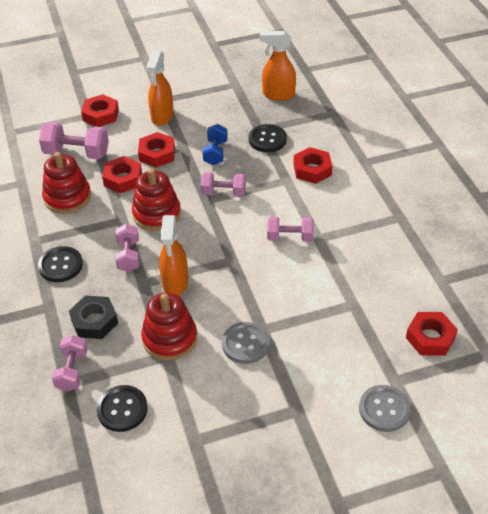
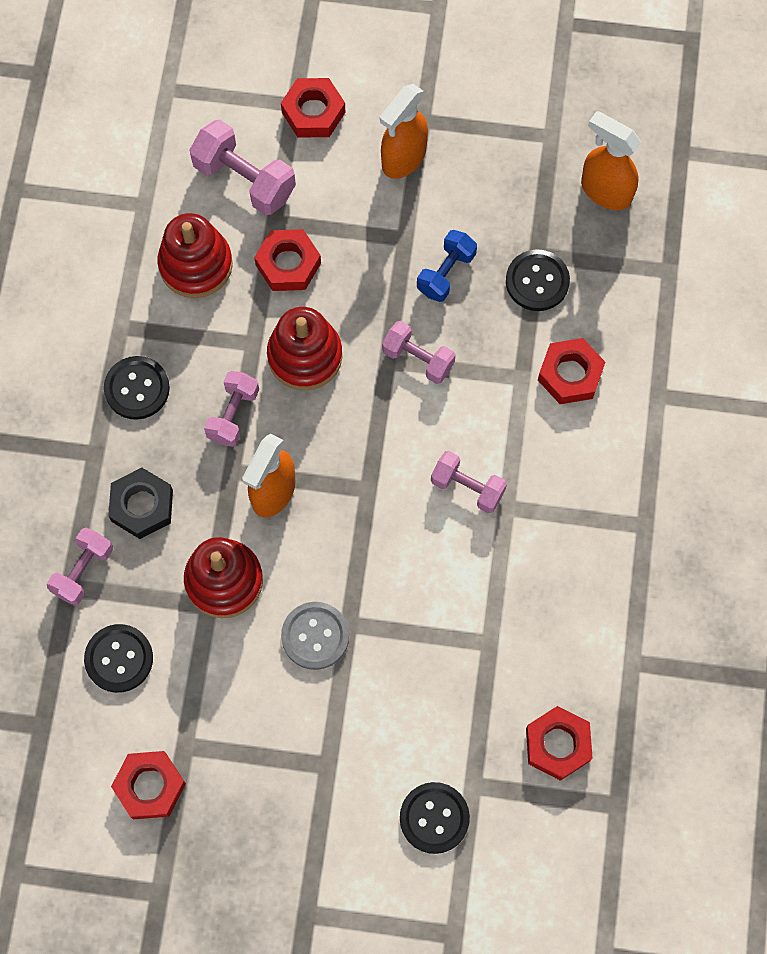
camera: 25 degrees right, 25 degrees up
red nut [138,132,175,168] -> red nut moved to [111,751,186,819]
grey button [359,385,411,432] -> black button [400,782,470,854]

